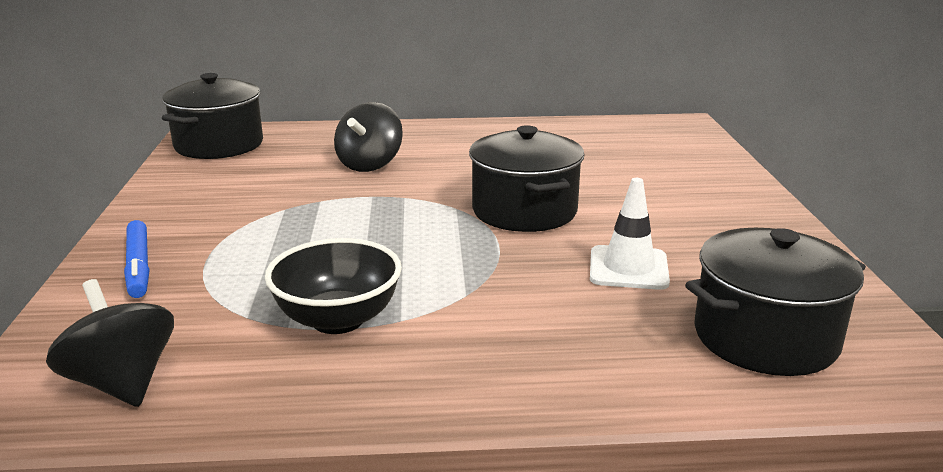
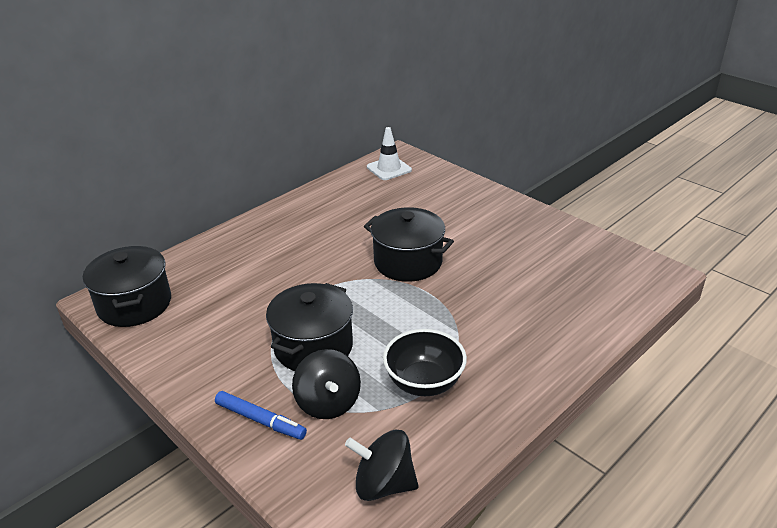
camera: 40 degrees left, 10 degrees up
black spinning top [334,102,403,172] -> black spinning top moved to [292,349,361,419]
white traffic cone [590,178,670,290] -> white traffic cone moved to [367,127,412,180]
black pot [685,228,866,376] -> black pot moved to [266,283,353,371]

